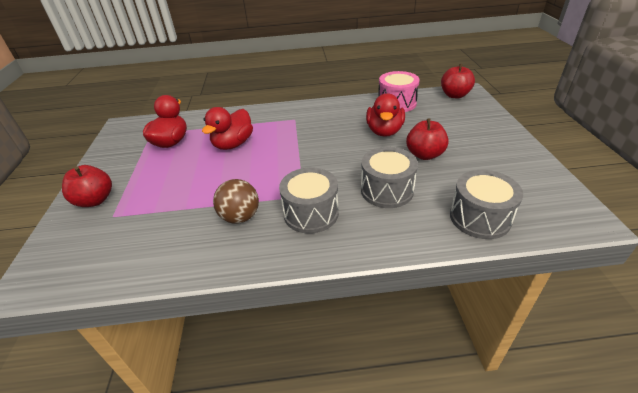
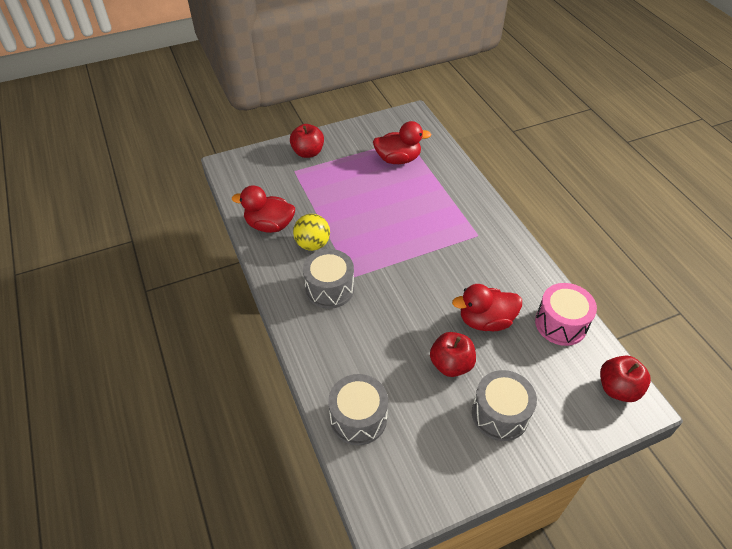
camera: 70 degrees right, 10 degrees up
red duck [202,107,253,150] -> red duck moved to [232,185,295,233]
brown ball [213,179,259,224] -> yellow ball [293,214,330,251]
grey drum [361,147,418,208] -> grey drum moved to [472,370,537,441]

